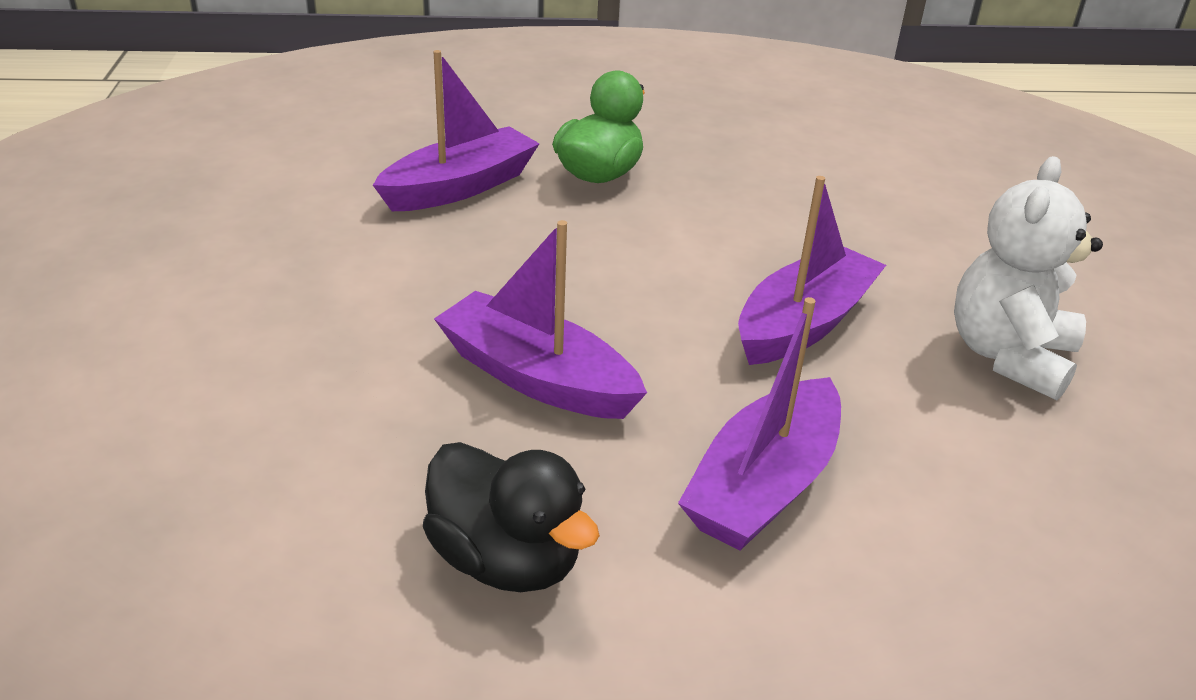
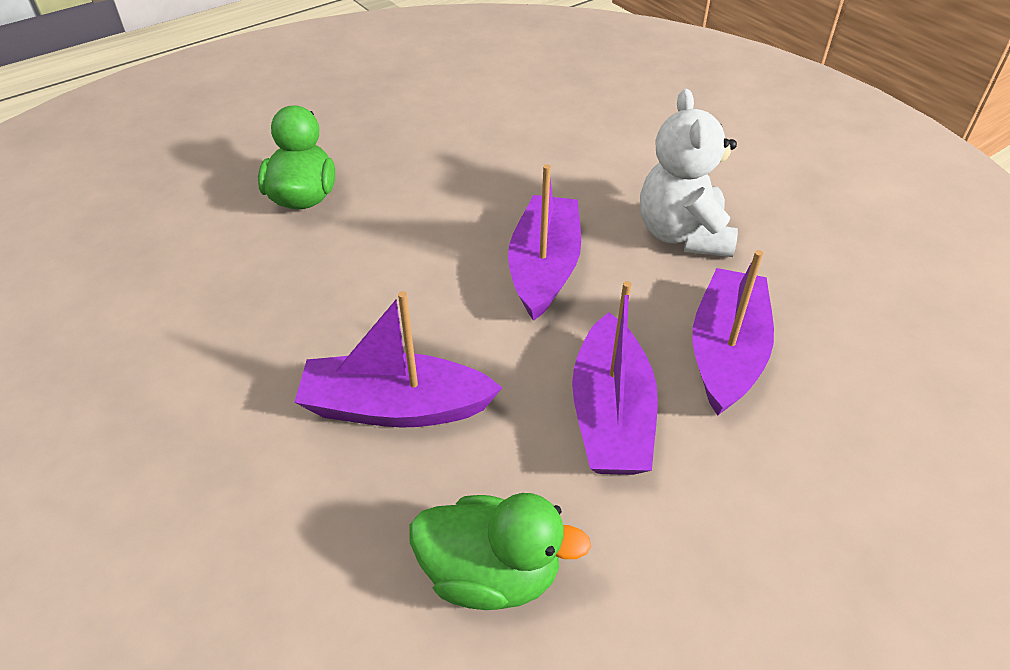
camera: 30 degrees left, 10 degrees up
purple boat [373,50,540,211] -> purple boat moved to [692,250,774,416]
black duck [423,442,600,592] -> green duck [409,493,591,610]

